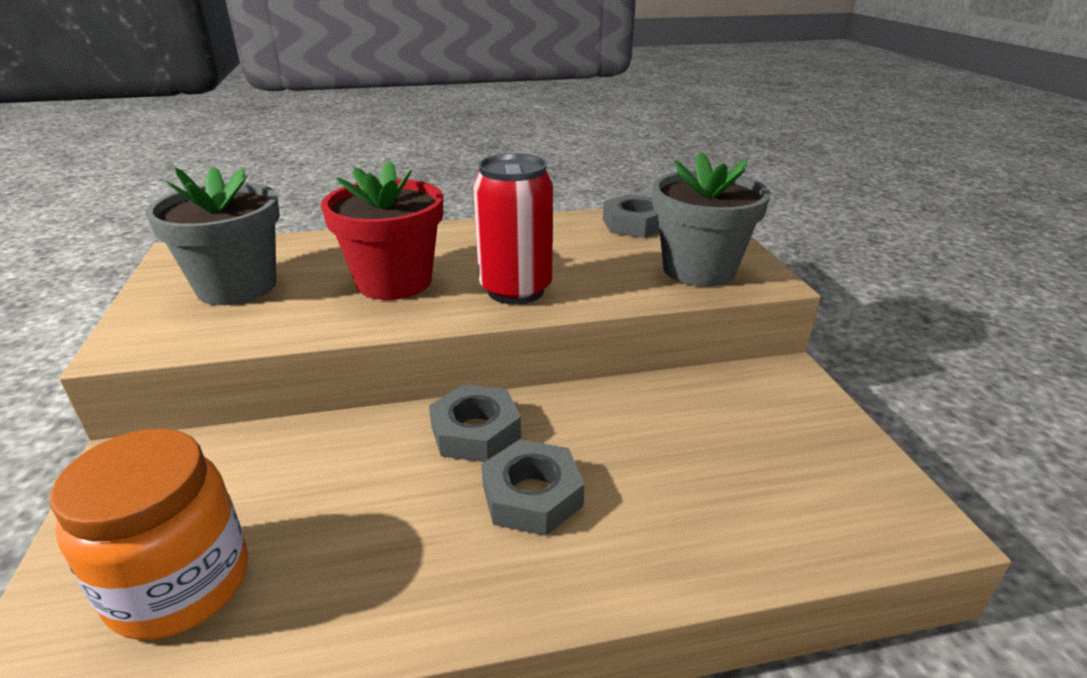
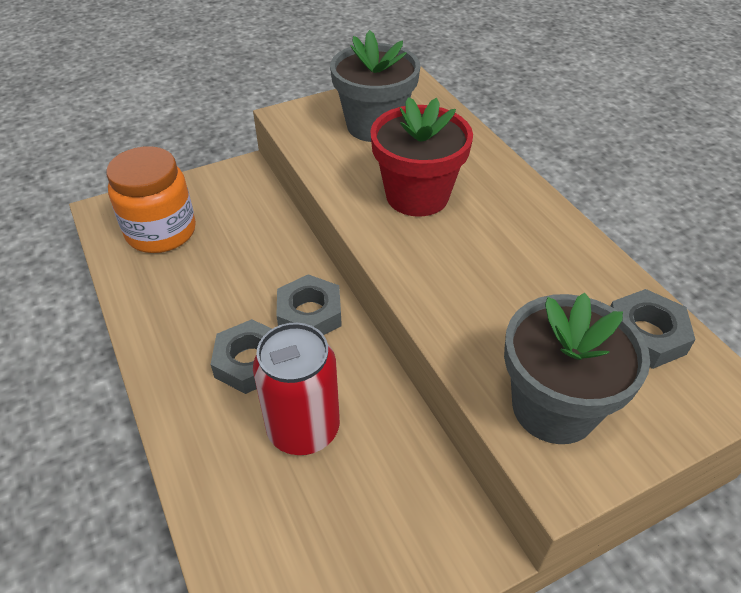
camera: 75 degrees right, 15 degrees up
red can [473,153,553,304] -> red can moved to [253,323,340,455]

